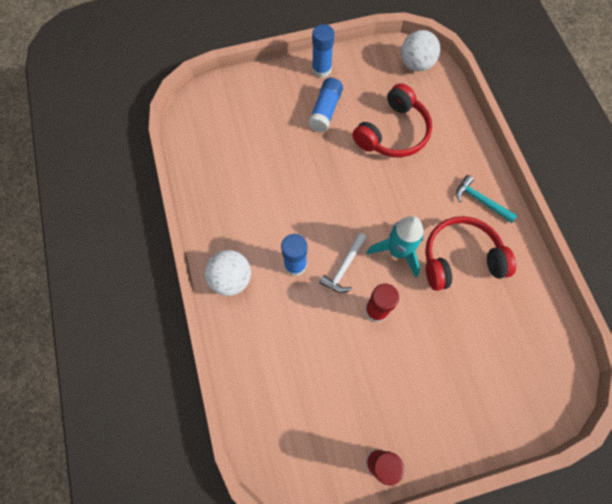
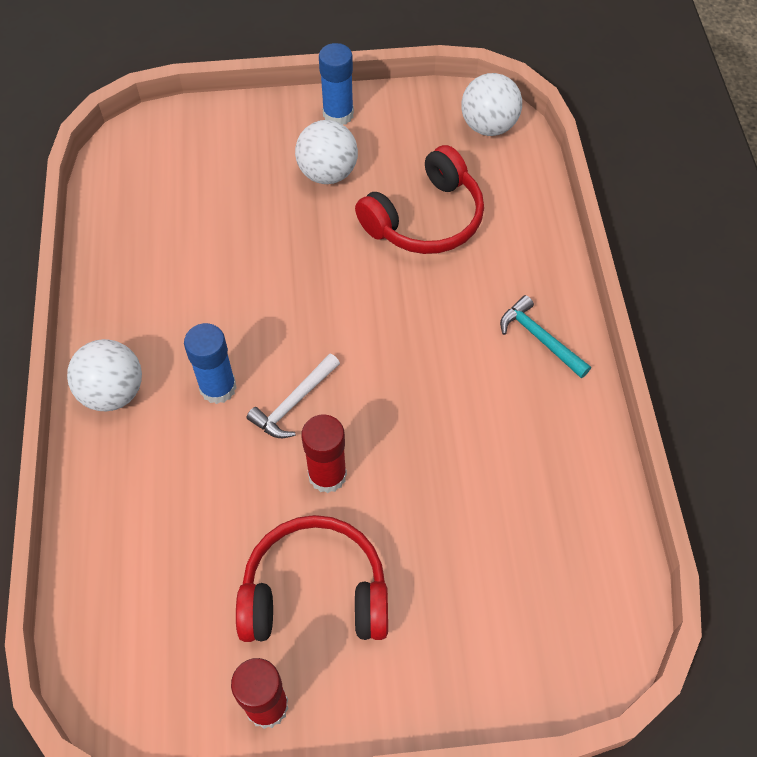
camera: 10 degrees right, 10 degrees down
blue glue stick [308,78,343,132] -> white ball [295,120,358,184]
turquoise rocket [367,216,424,278] -> none
red headphones [425,216,516,291] -> red headphones moved to [236,515,388,642]

